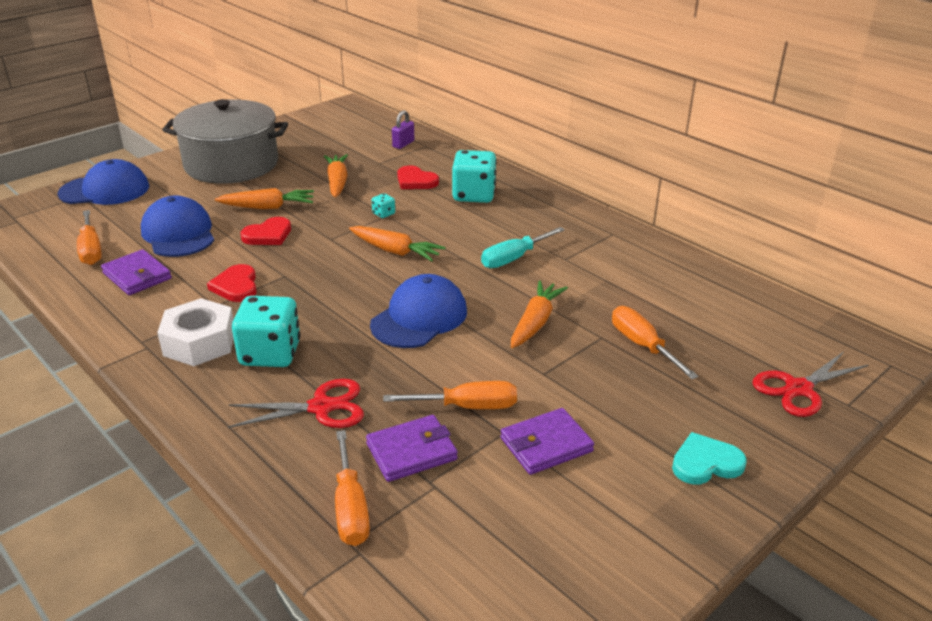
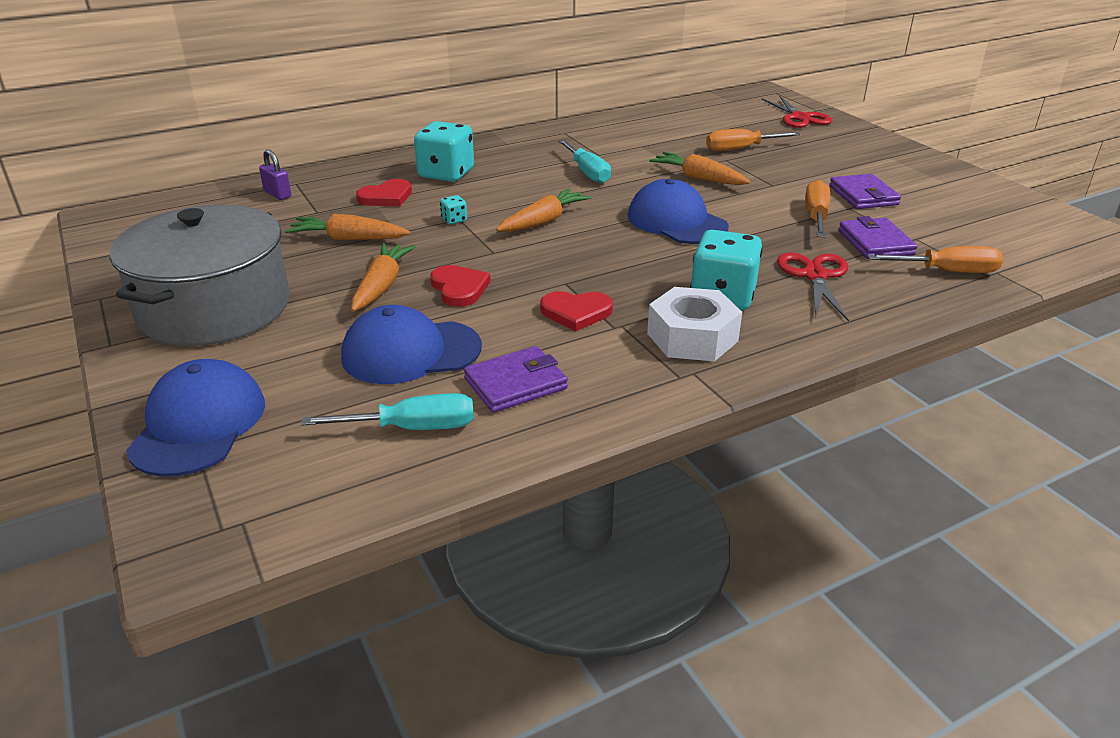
camera: 75 degrees left, 0 degrees up
orange screwdriver [77,210,102,265] -> turquoise screwdriver [301,393,474,430]
turquoise heart [672,432,747,485] -> none

